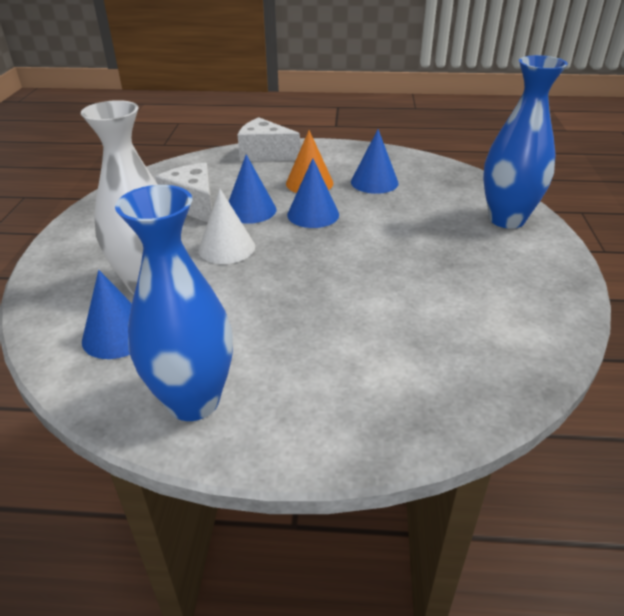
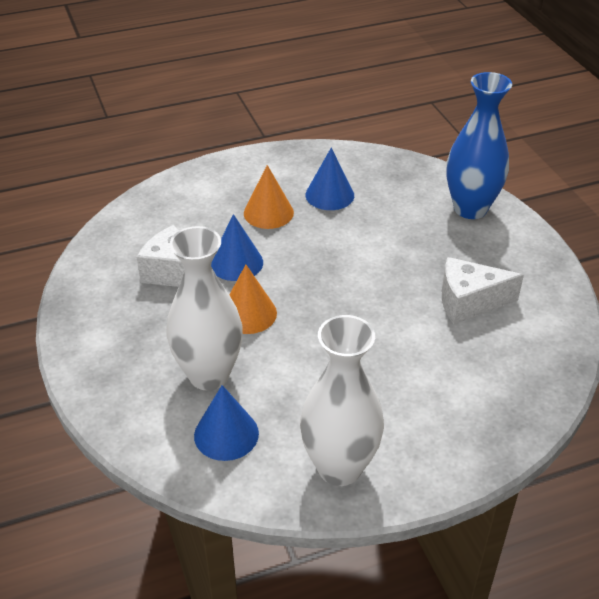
camera: 25 degrees left, 5 degrees up
blue vase [115,185,233,421] -> white vase [300,315,384,486]
white cone [198,189,255,264] -> orange cone [229,265,277,334]
white cheese [238,118,300,161] -> white cheese moved to [442,257,524,324]
blue cone [287,158,339,228] -> none

